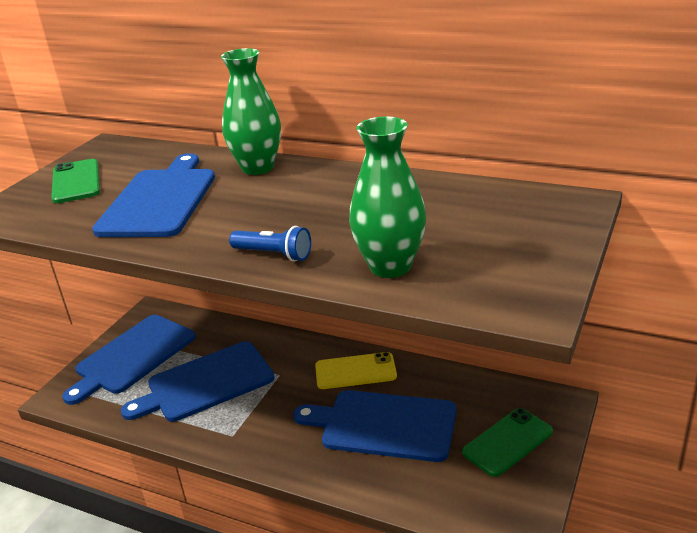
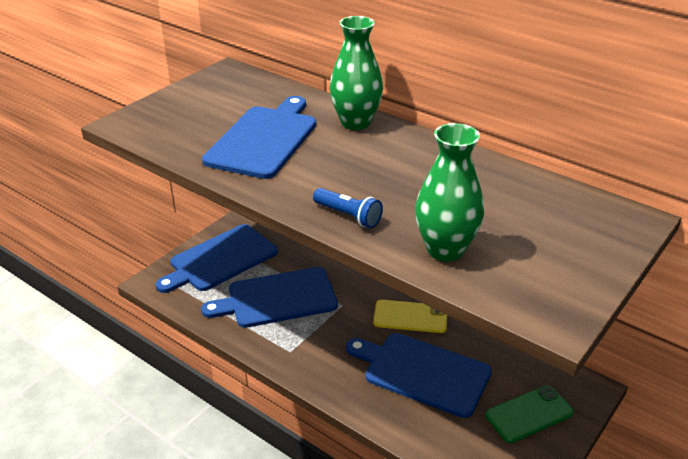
camera: 10 degrees right, 5 degrees up
green phone [51,159,100,203] -> none

